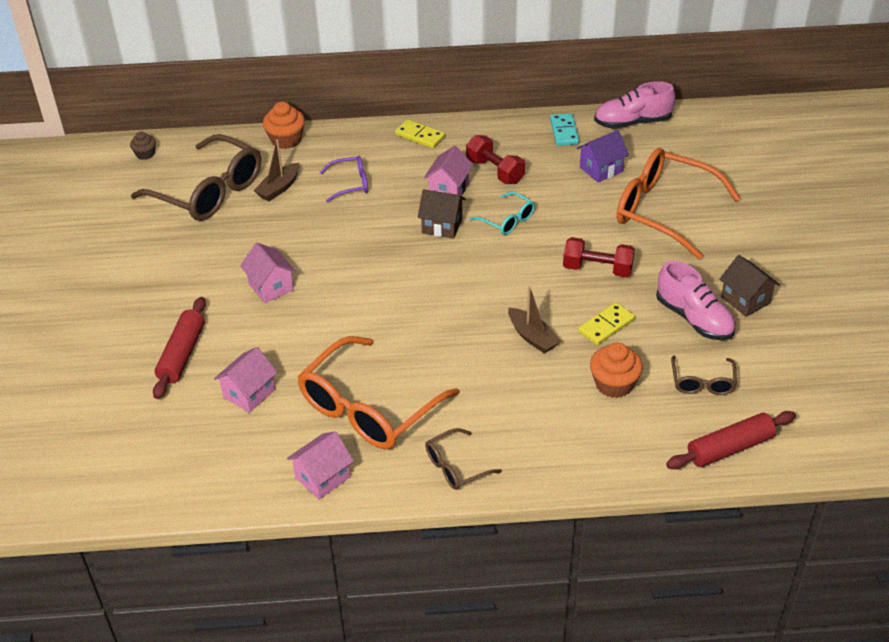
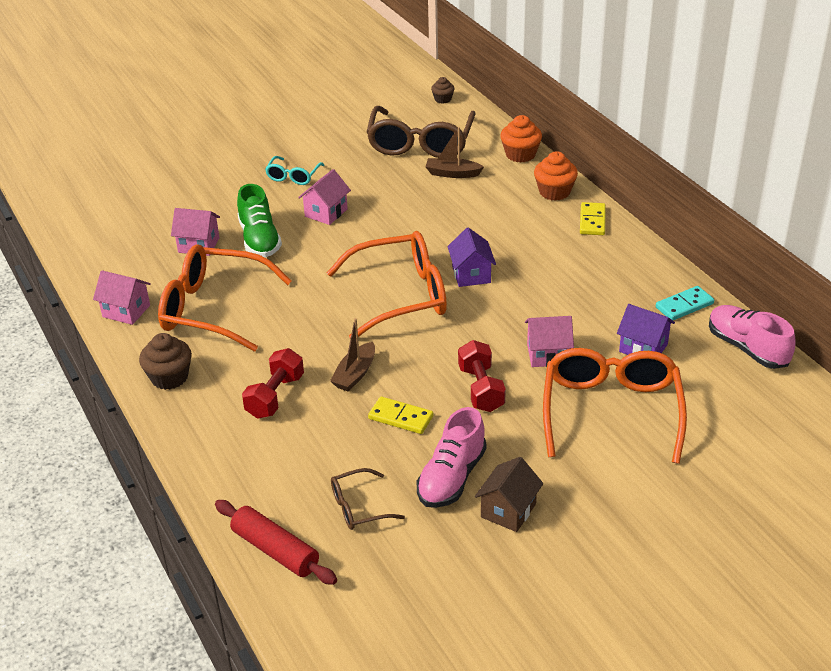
camera: 65 degrees right, 5 degrees down
red rolling pin [153,297,206,399] -> none
purple glasses [319,156,368,202] -> none
brown house [418,189,465,239] -> purple house [447,228,496,287]
pink house [424,146,473,196] -> pink house moved to [525,316,574,367]
brown glasses [425,428,502,490] -> brown cupcake [139,333,192,390]
red dumbbell [466,135,525,184] -> red dumbbell moved to [242,348,304,419]
turquoise glasses [470,192,535,235] -> turquoise glasses moved to [265,156,324,185]
orange cupcake [590,343,643,398] -> orange cupcake moved to [534,151,578,201]
none -> green shoe [237,184,282,257]
none -> orange glasses [327,231,447,339]

